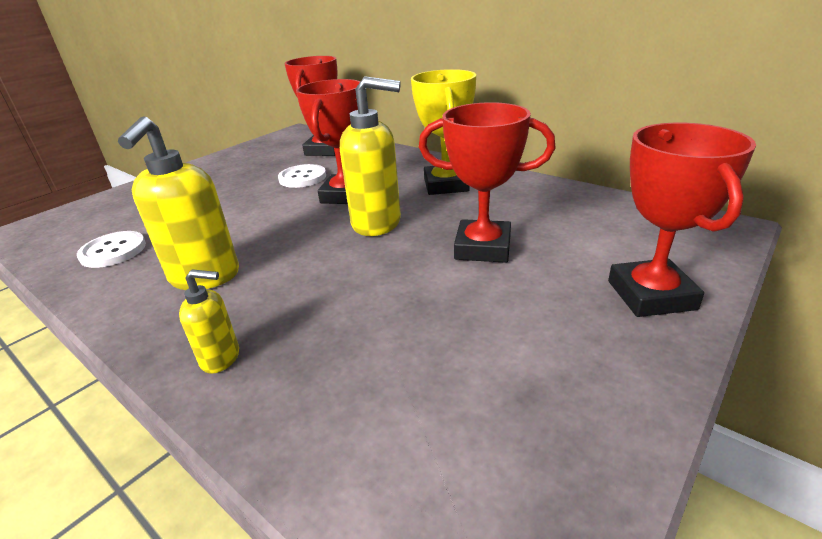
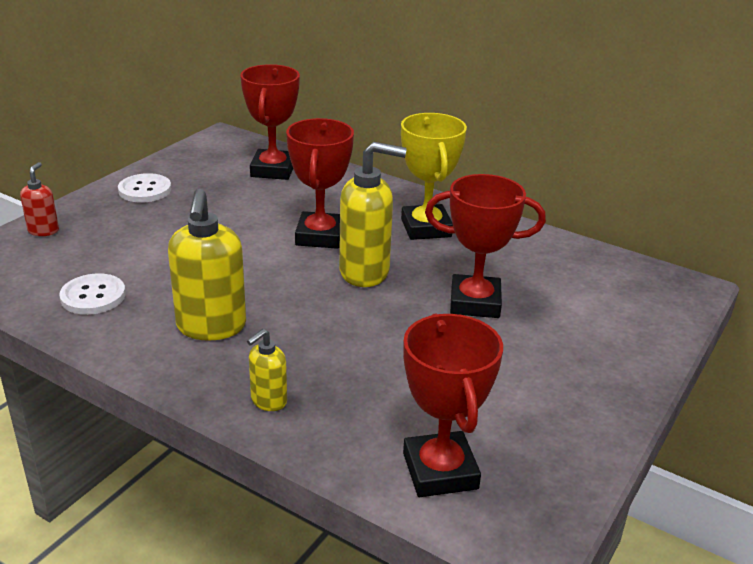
camera: 10 degrees left, 0 degrees up
yellow soap dispenser [179,269,239,374] -> yellow soap dispenser turned 135 degrees clockwise [247,329,287,411]
white button [278,164,326,188] -> white button moved to [118,173,171,203]
red trophy [608,123,756,317] -> red trophy moved to [403,314,503,497]
none -> red soap dispenser [20,162,59,236]

